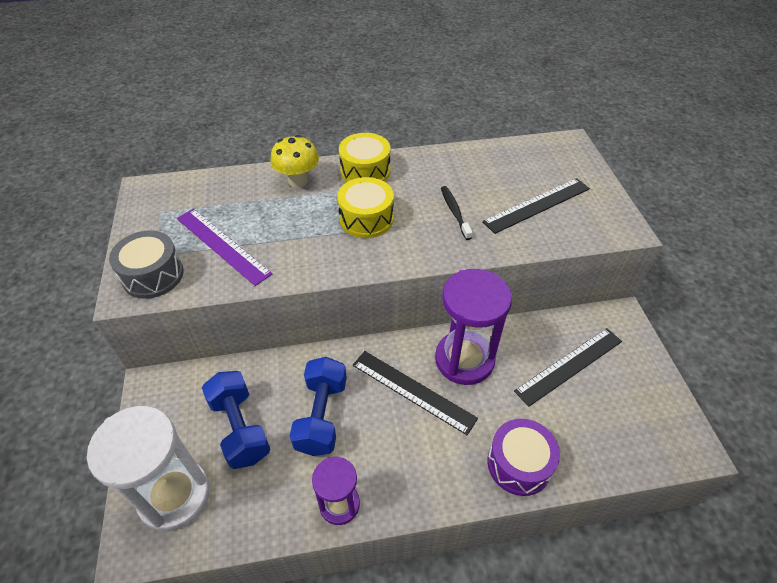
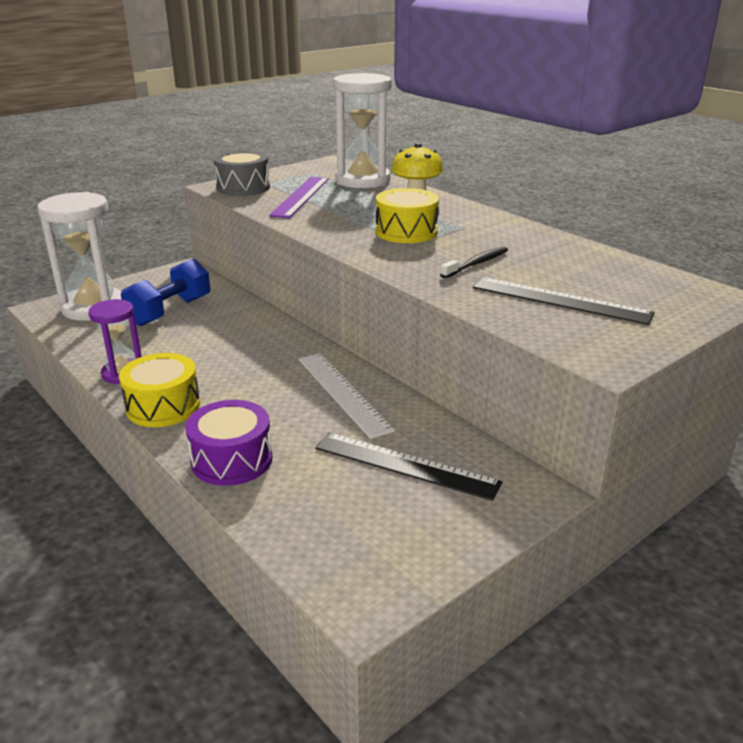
camera: 60 degrees right, 20 degrees down
blue dumbbell [290,357,347,456] -> none
yellow drum [339,133,390,182] -> yellow drum moved to [119,353,200,427]
black ruler [353,351,478,435] -> none
purple hourglass [435,269,512,385] -> white ruler [299,353,395,439]
none -> white hourglass [333,73,392,188]

